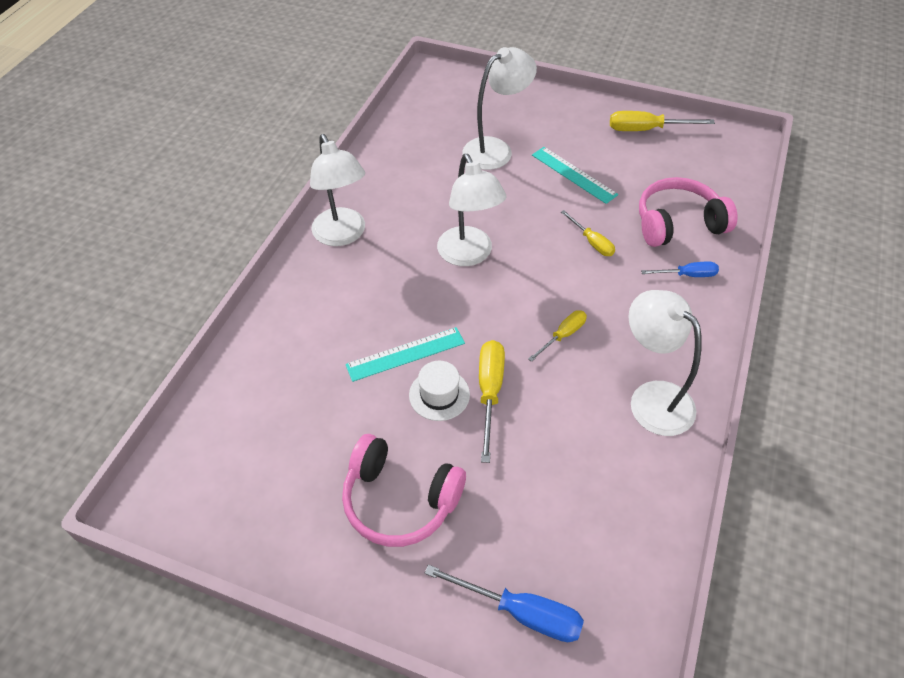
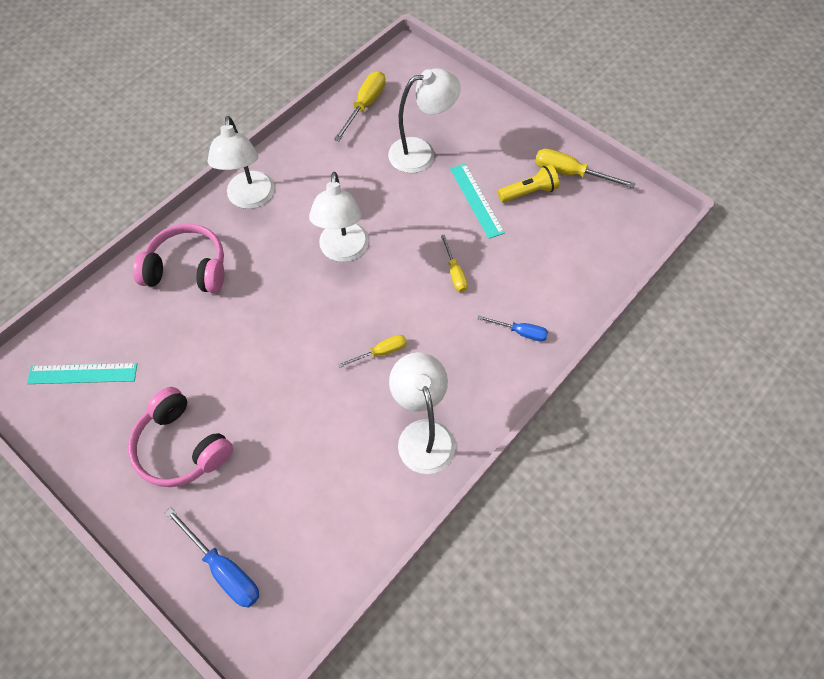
camera: 20 degrees right, 10 degrees up
turquoise ruler [345,327,465,382] -> turquoise ruler moved to [27,363,137,384]
white hat [409,361,470,421] -> none
yellow screwdriver [479,340,505,463] -> yellow screwdriver moved to [334,71,386,141]
pink headphones [639,177,738,247] -> pink headphones moved to [133,224,224,293]
none -> yellow flashlight [498,165,559,203]

